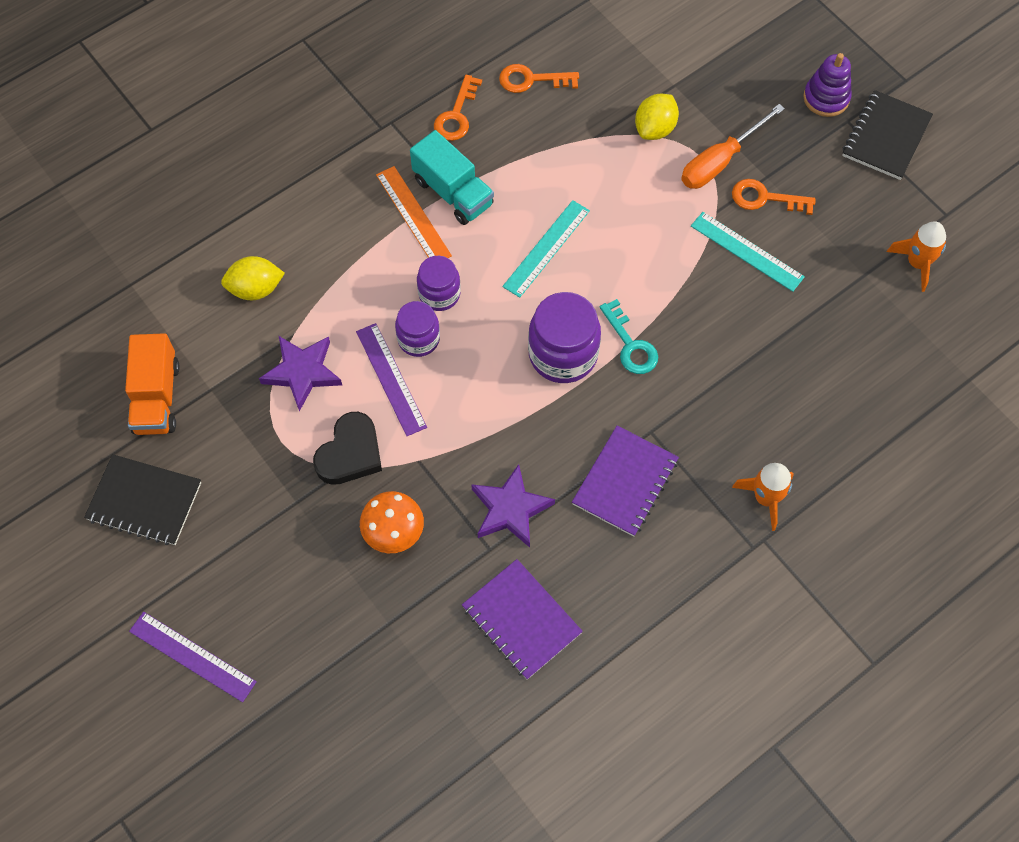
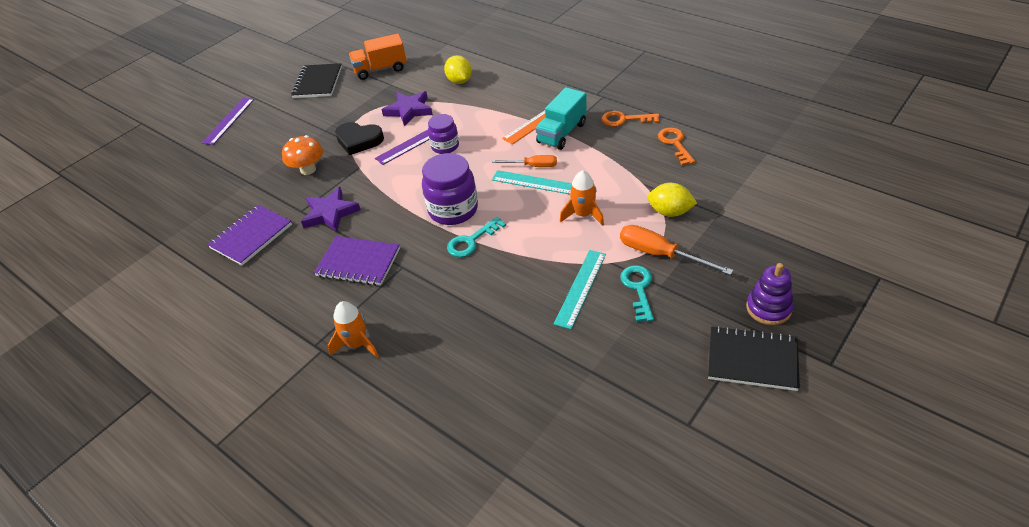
camera: 80 degrees right, 20 degrees down
purple jar [417,256,461,311] -> none
orange key [732,179,816,215] -> turquoise key [620,265,654,322]
orange rocket [887,221,946,292] -> orange rocket moved to [560,170,604,226]
none -> orange screwdriver [492,155,557,167]

